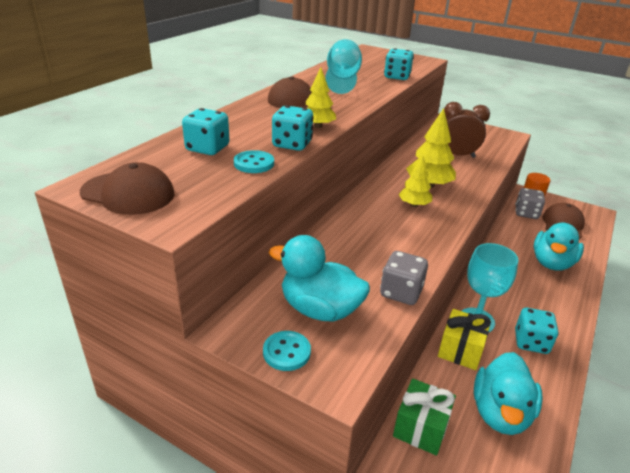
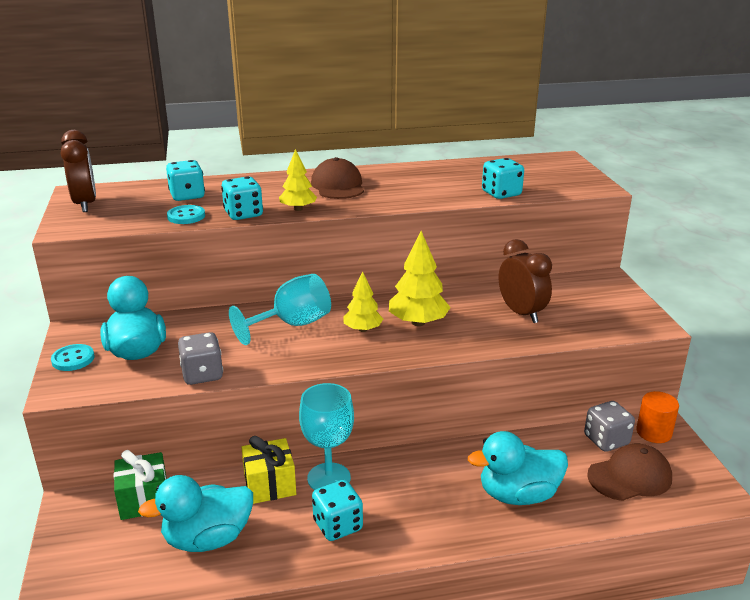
camera: 50 degrees right, 5 degrees down
brown cap [80,162,175,215] -> brown clock [61,130,96,212]
turquoise goblet [325,39,362,94] -> turquoise goblet moved to [229,274,331,345]

